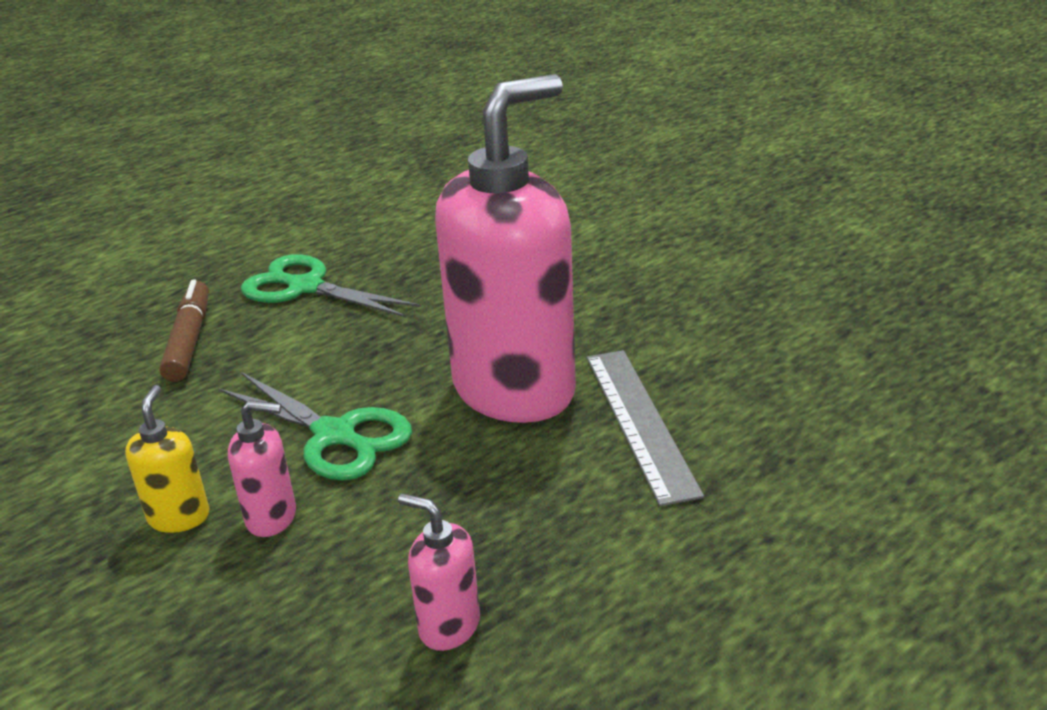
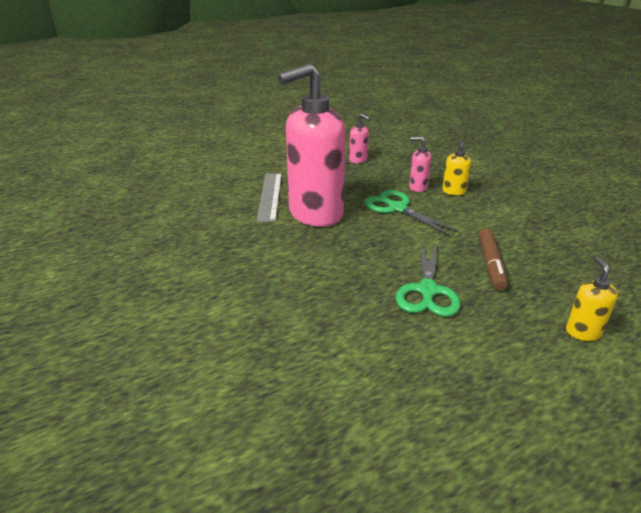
camera: 170 degrees left, 0 degrees up
green scissors [241,254,421,317] -> green scissors turned 60 degrees clockwise [396,242,461,317]
none -> yellow soap dispenser [566,257,618,341]

